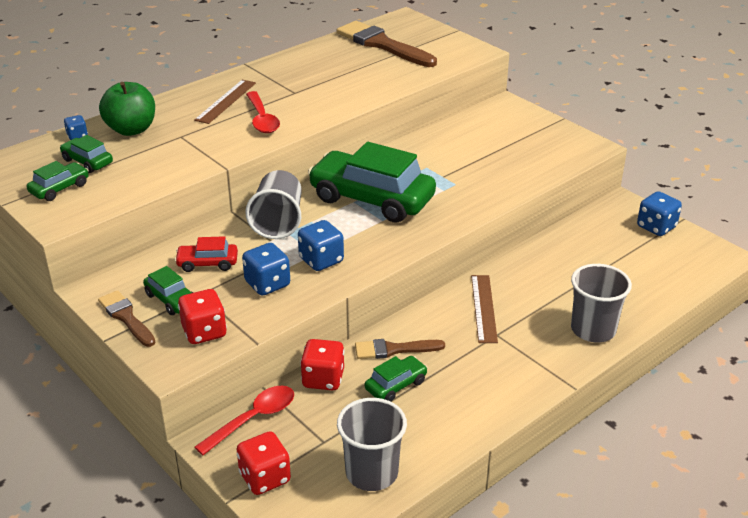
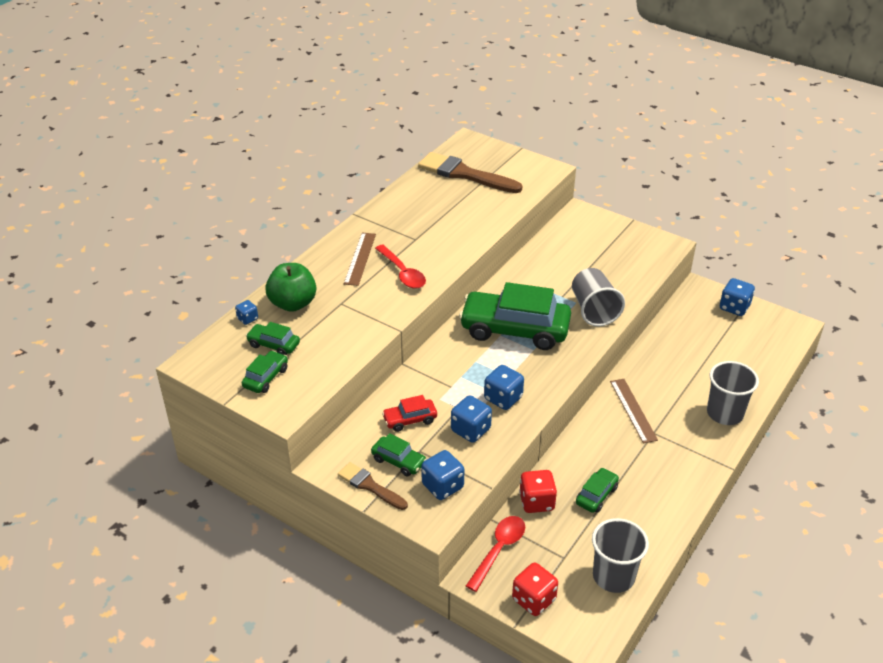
camera: 15 degrees left, 5 degrees up
red dice [178,289,227,344] -> blue dice [421,450,464,500]
grey cup [245,170,302,239] -> grey cup moved to [572,268,625,326]
brown brush [355,339,445,359] -> none

